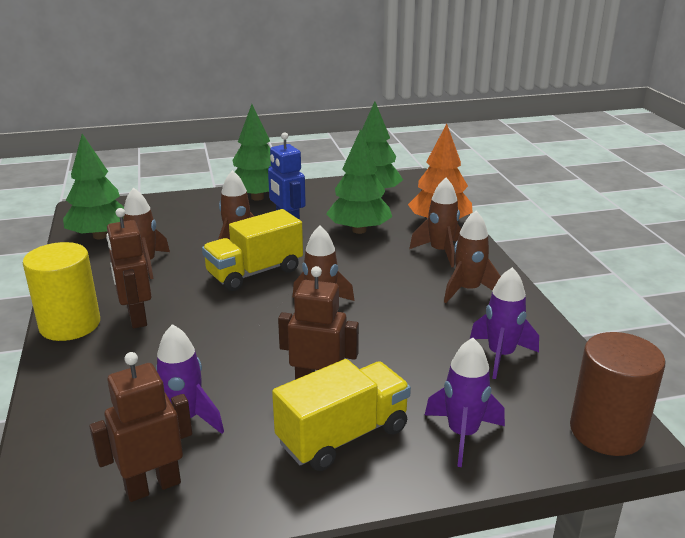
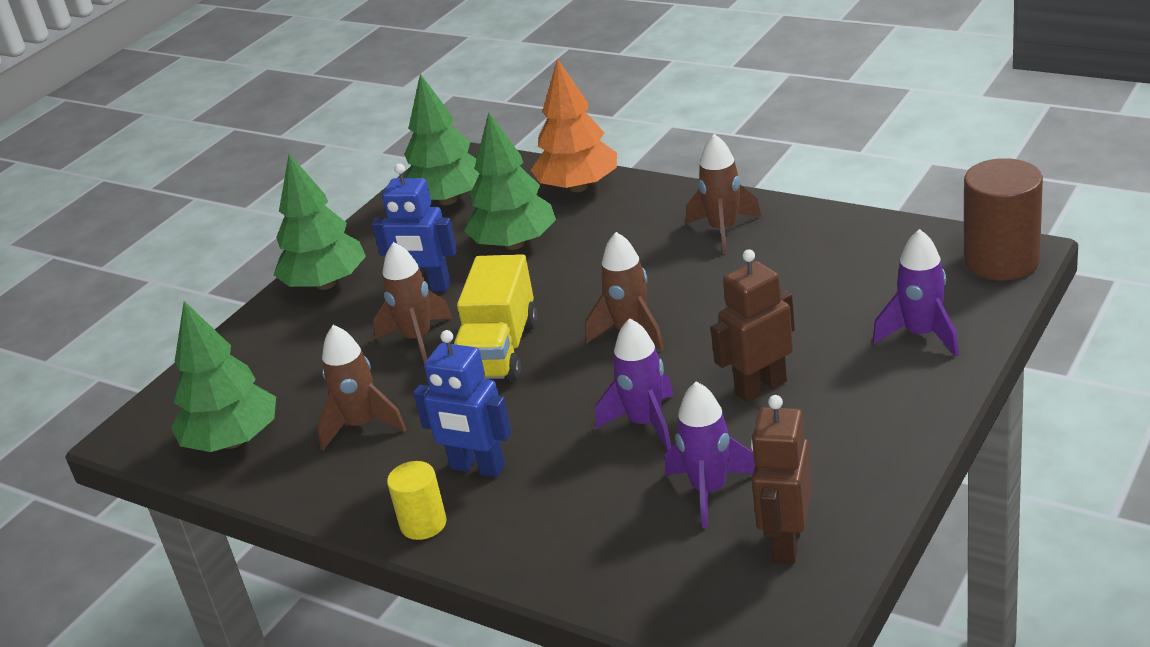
camera: 40 degrees left, 5 degrees up
yellow cylinder [23,242,100,341] -> yellow cylinder [387,461,447,540], size x0.56
brown robot [106,208,152,329] -> blue robot [413,330,512,477]
yellow truck [272,359,411,471] -> none
brown rocket [409,178,461,267] -> none
purple rocket [470,267,539,379] -> purple rocket moved to [595,318,674,451]

